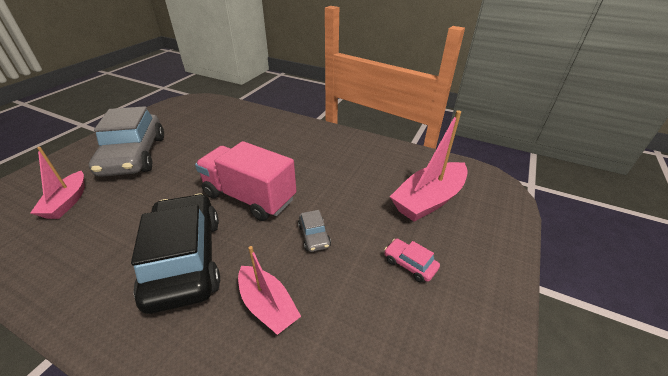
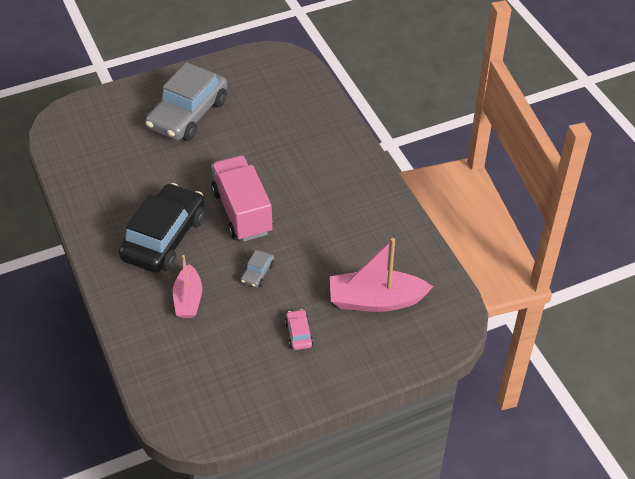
camera: 40 degrees right, 10 degrees up
pink boat [30,147,85,219] -> none

